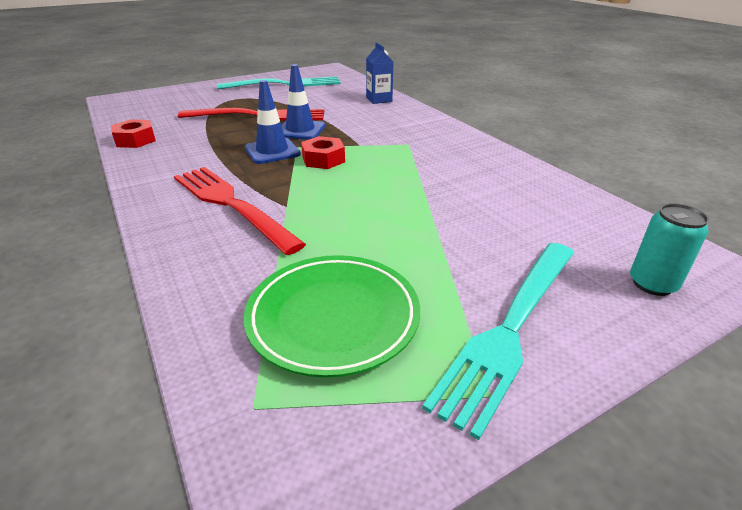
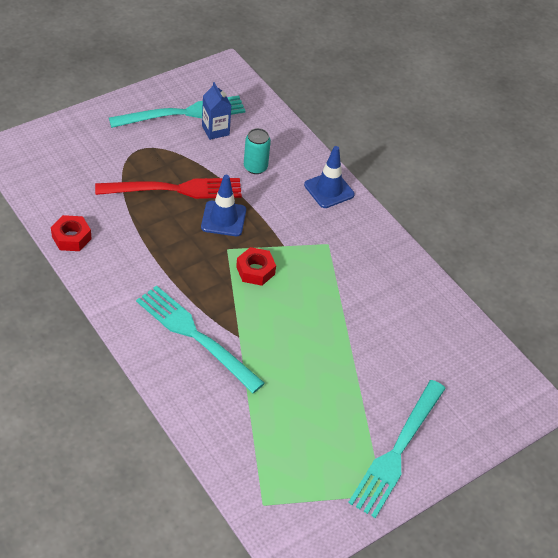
camera: 10 degrees left, 15 degrees up
red fork [174,167,306,255] -> turquoise fork [136,285,265,393]
green plate [244,255,420,378] -> none
blue traffic cone [245,80,301,164] -> blue traffic cone moved to [304,146,355,208]
blue carton [366,42,393,104] -> blue carton moved to [202,82,232,140]
turquoise can [630,203,709,296] -> turquoise can moved to [244,128,271,174]

